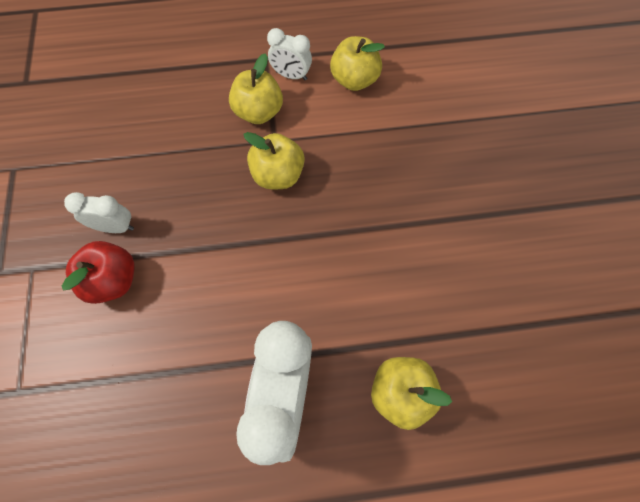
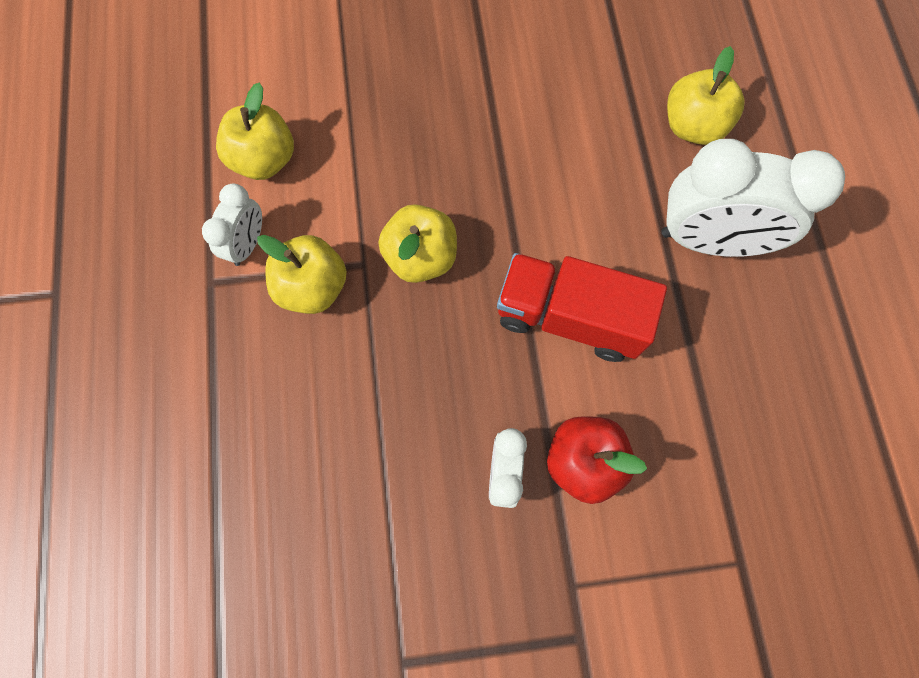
camera: 90 degrees left, 5 degrees up
none -> red truck [497,253,667,362]

